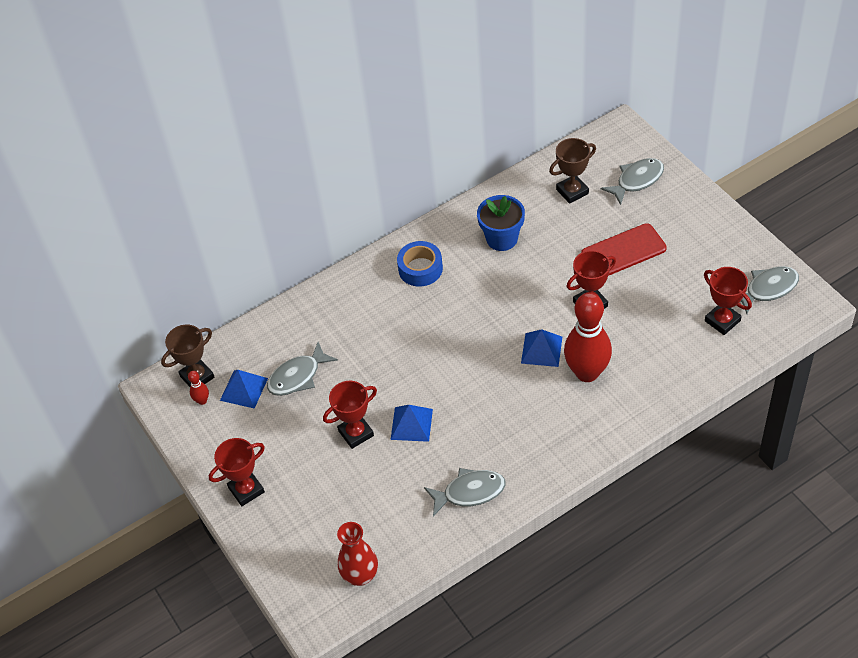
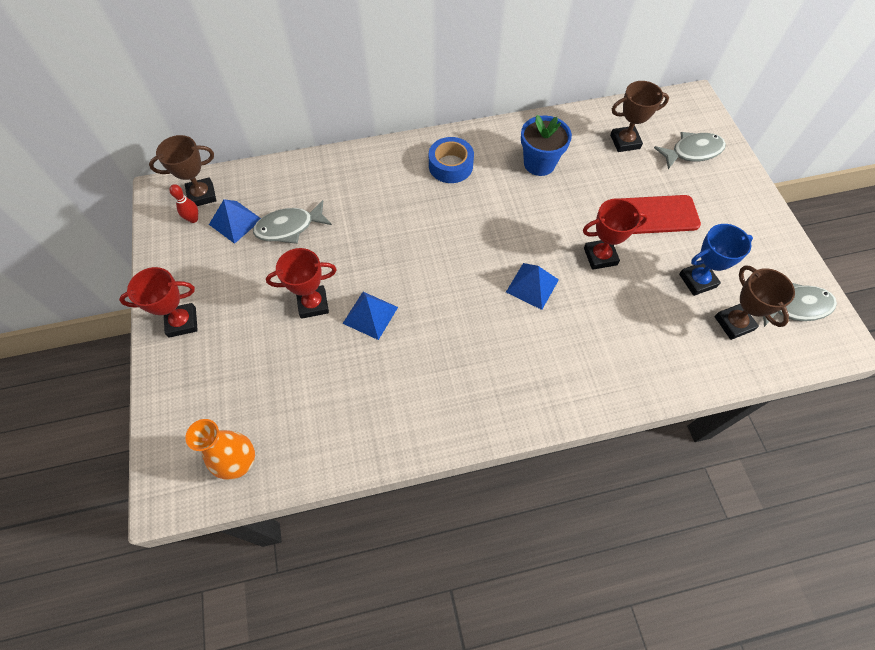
camera: 15 degrees right, 10 degrees up
red vase [337,522,378,586] -> orange vase [185,419,255,480]
grey fish [424,468,506,516] -> none
red bowling pin [564,292,612,382] -> none
red trophy [704,267,752,335] -> brown trophy [714,265,795,340]
none -> blue trophy [679,224,753,296]

